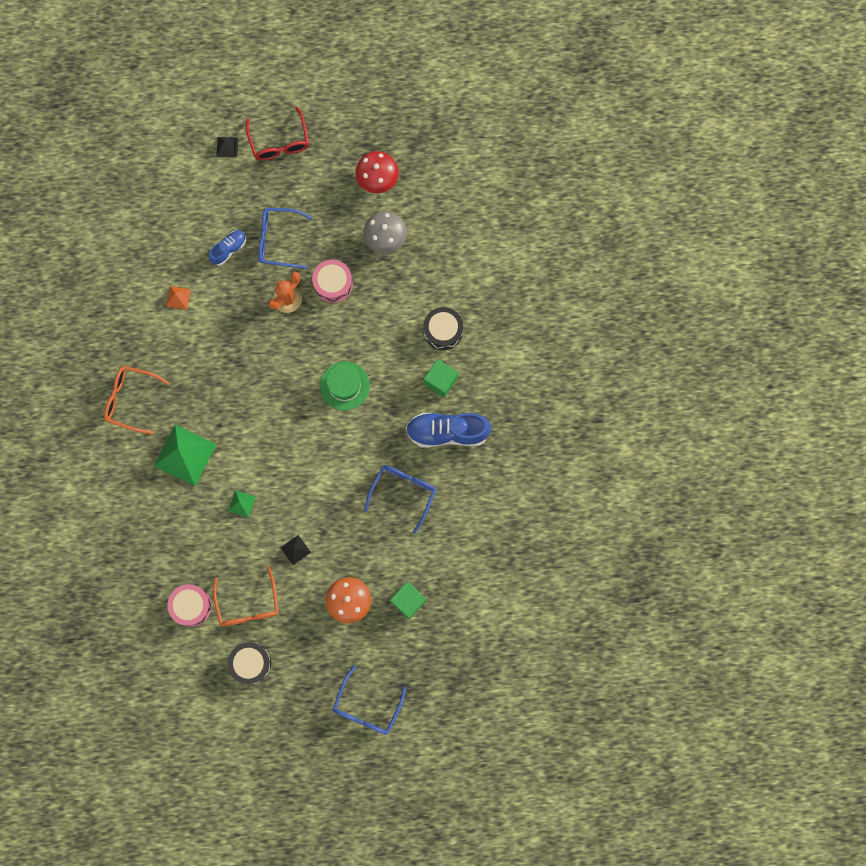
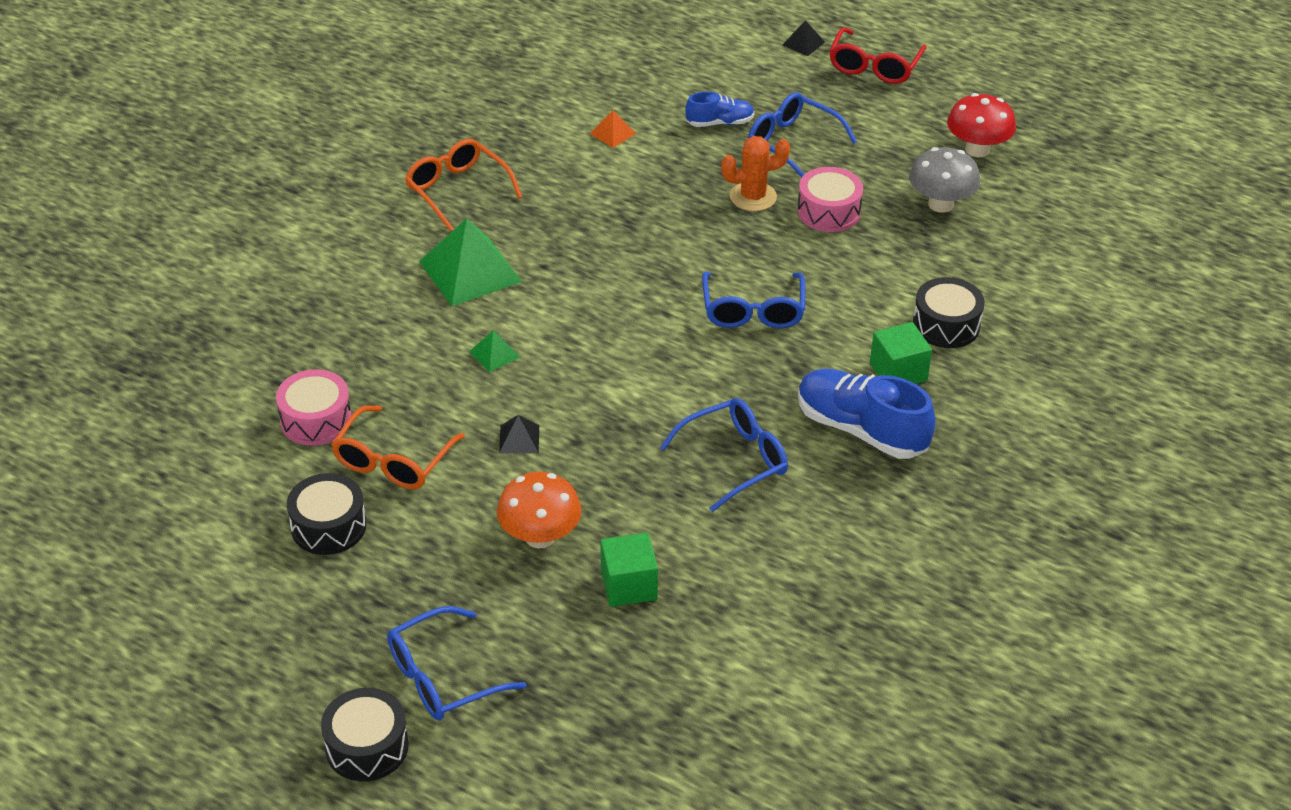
camera: 35 degrees right, 35 degrees down
green hat [320,362,370,410] -> blue glasses [702,272,806,328]
none -> black drum [321,688,409,781]

